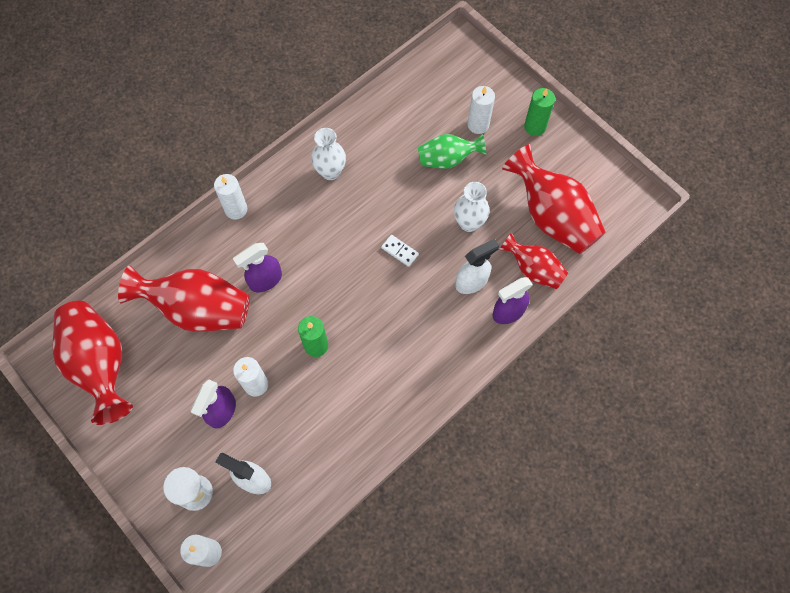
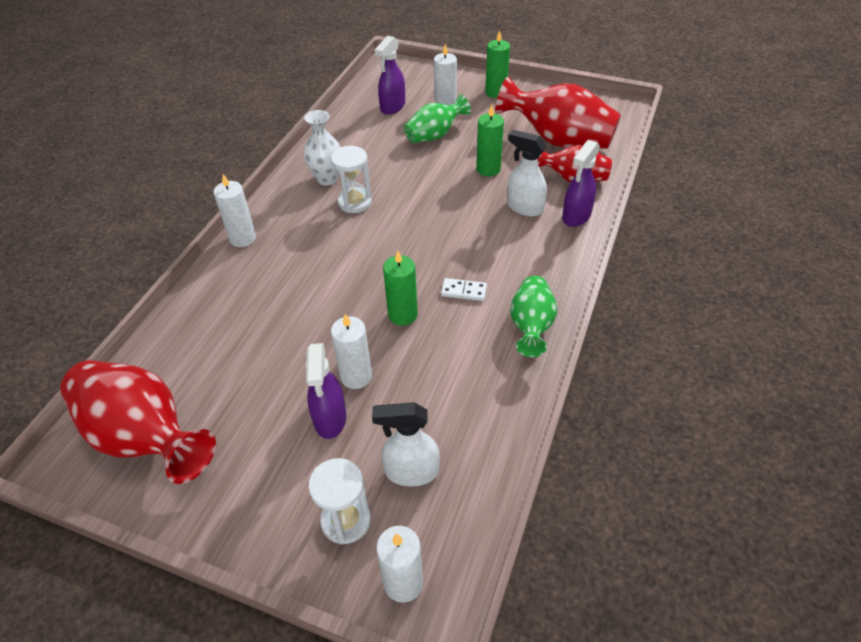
camera: 25 degrees left, 20 degrees down
red vase [118,265,250,332] -> none
purple spray bottle [233,243,282,292] -> purple spray bottle moved to [374,36,405,115]
white domino [381,235,419,267] -> white domino moved to [441,278,487,301]
white vase [454,182,490,232] -> green candle [476,105,504,176]
white spray bottle [455,239,499,294] -> white spray bottle turned 90 degrees counterclockwise [507,130,547,217]
none -> white hourglass [331,146,372,213]
none -> green vase [510,276,557,357]

